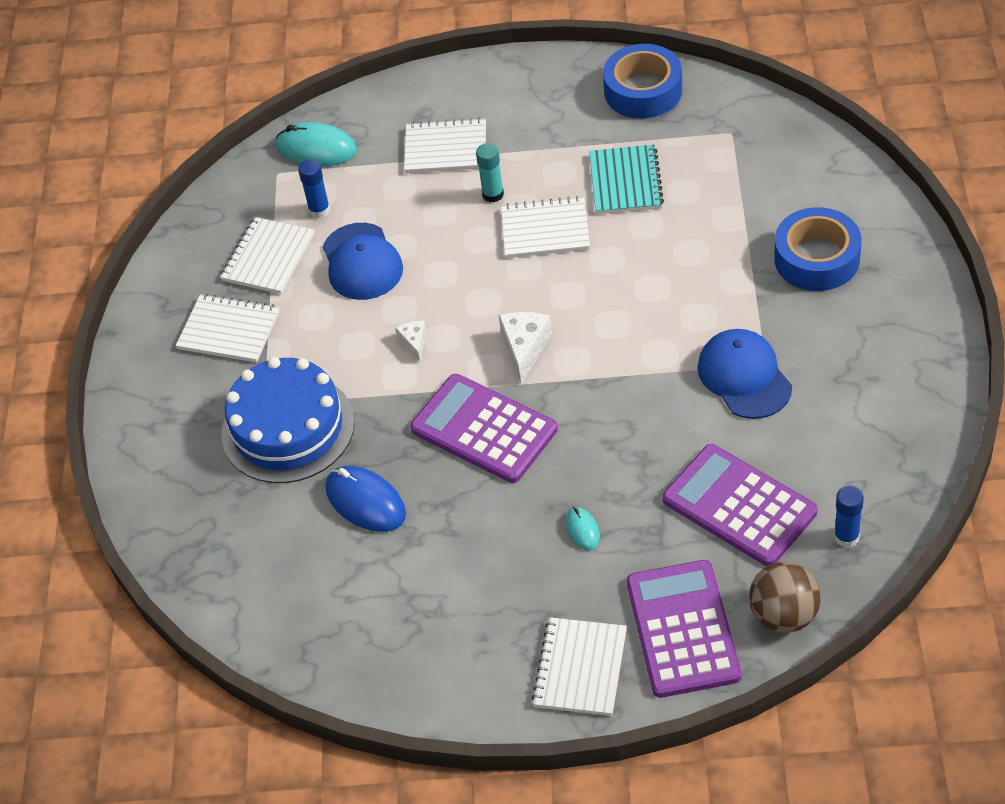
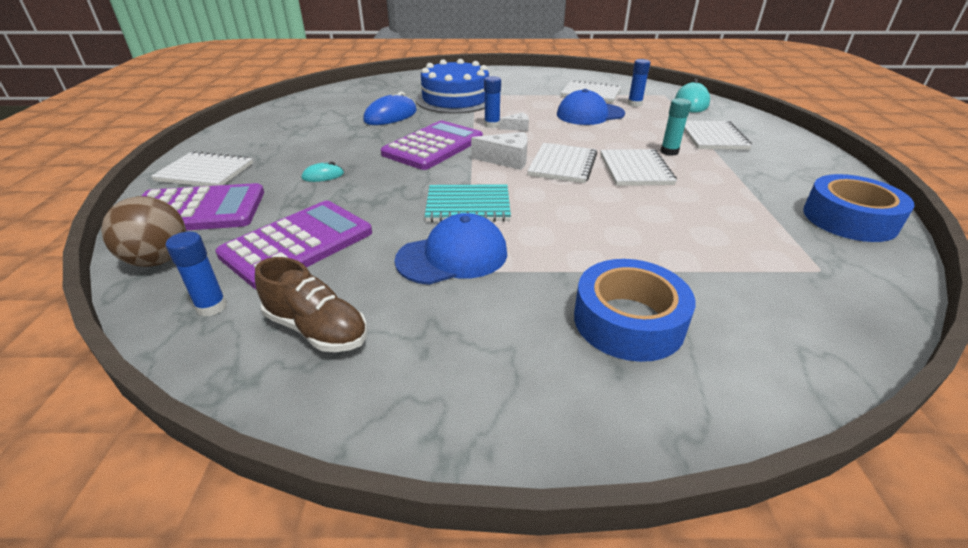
camera: 85 degrees right, 15 degrees down
white notebook [176,294,280,362] -> white notebook moved to [528,143,597,183]
turquoise notebook [589,145,664,214] -> turquoise notebook moved to [425,184,511,222]
none -> brown shoe [255,257,367,352]
none -> blue glue stick [484,76,501,128]

